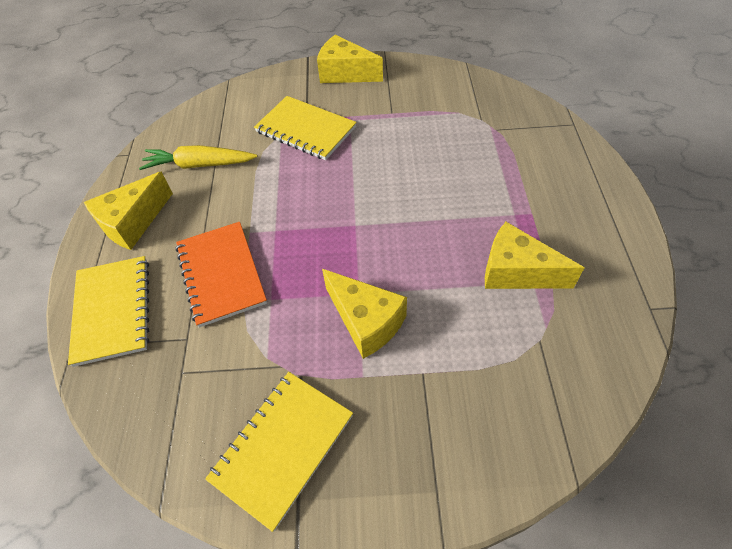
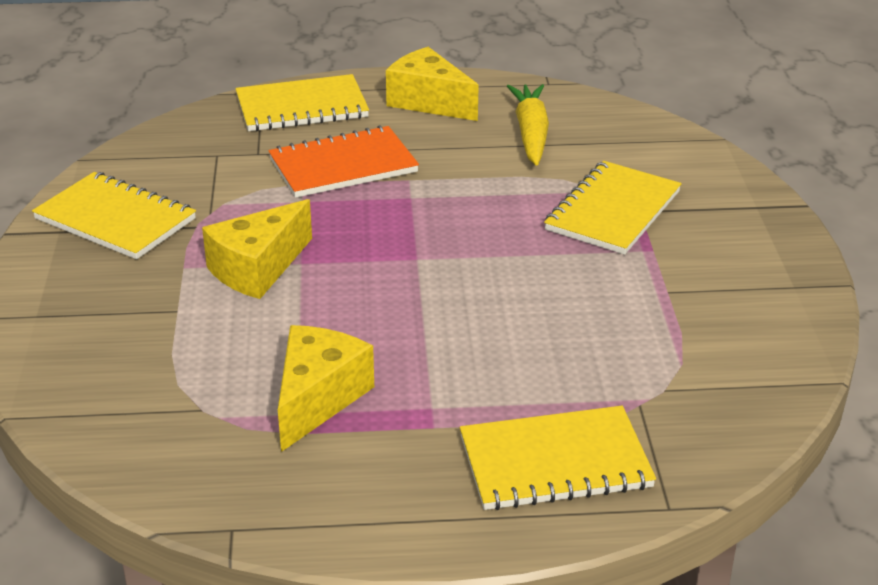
camera: 85 degrees right, 20 degrees down
yellow cheese [317,35,383,83] -> none
none -> yellow notebook [460,406,656,510]

